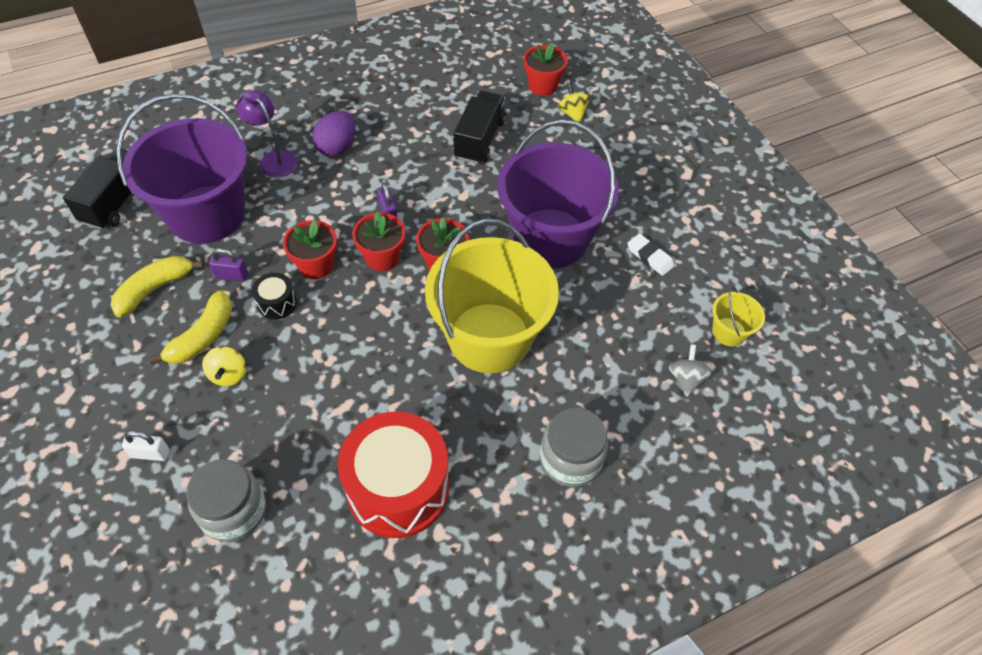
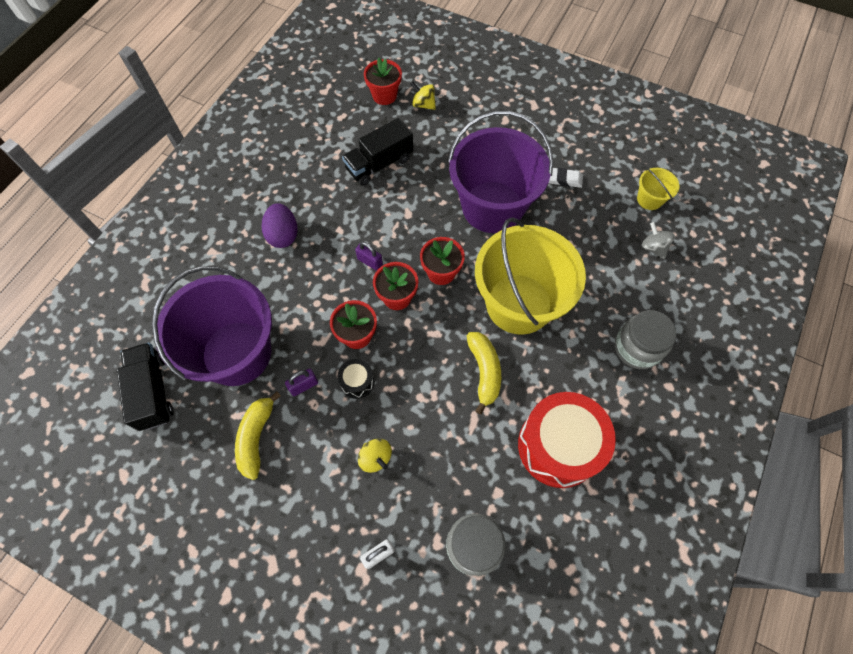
camera: 35 degrees left, 10 degrees up
yellow banana [149,291,232,364] -> yellow banana moved to [467,332,501,414]
purple lamp [236,90,297,178] -> none
black truck [454,91,506,164] -> black truck turned 105 degrees counterclockwise [342,118,413,186]

